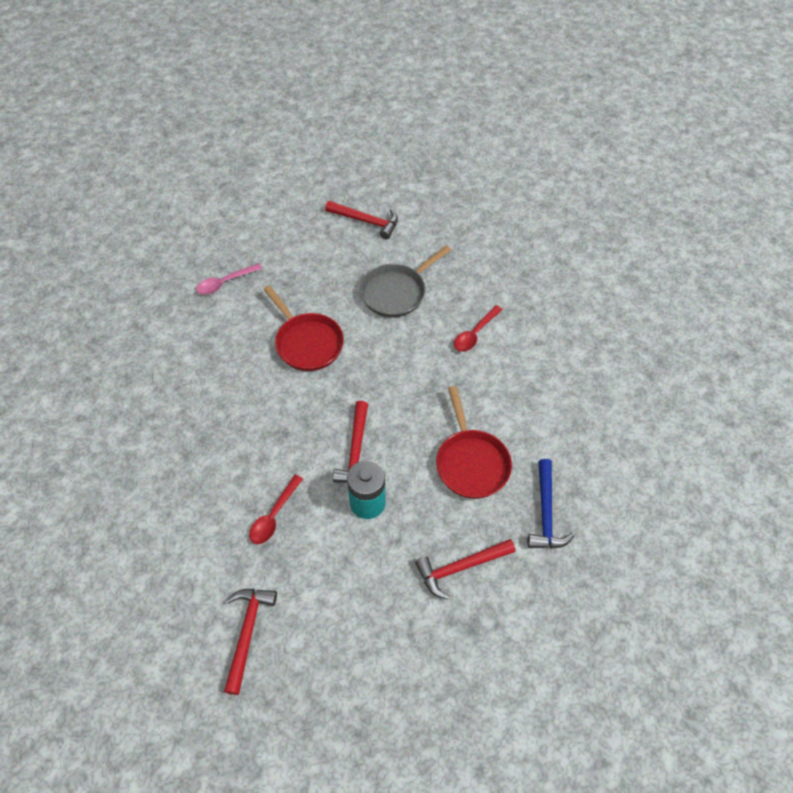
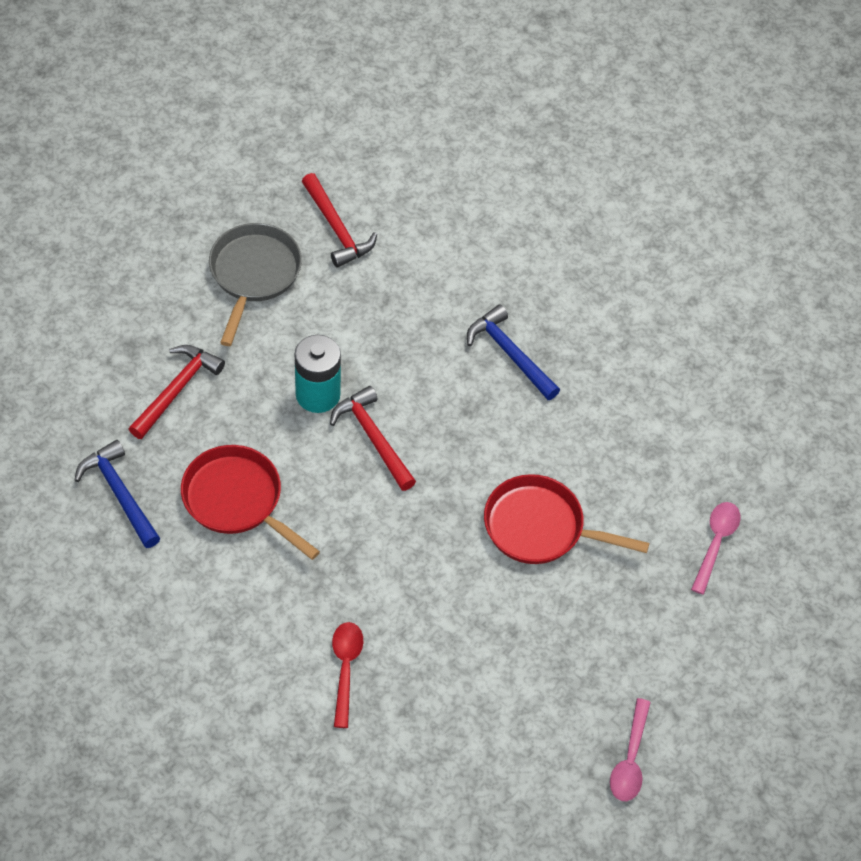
camera: 140 degrees right, 0 degrees up
red spoon [249,475,303,544] -> none
red hammer [325,201,398,239] -> pink spoon [610,698,651,801]
grey pan [360,245,451,318] -> grey pan moved to [209,223,302,346]
none -> blue hammer [467,304,560,400]

